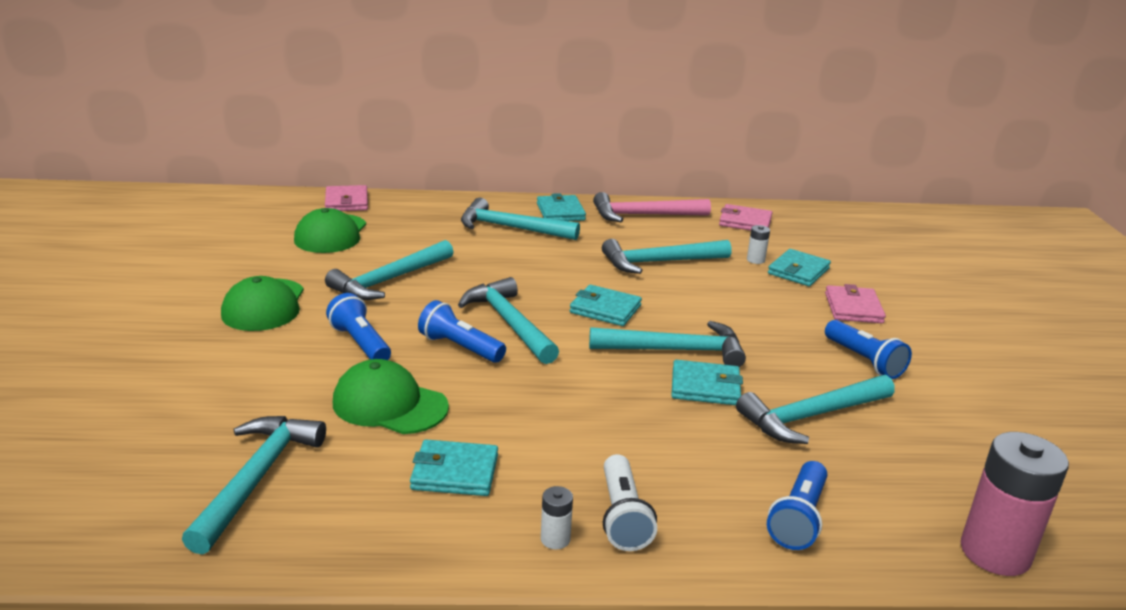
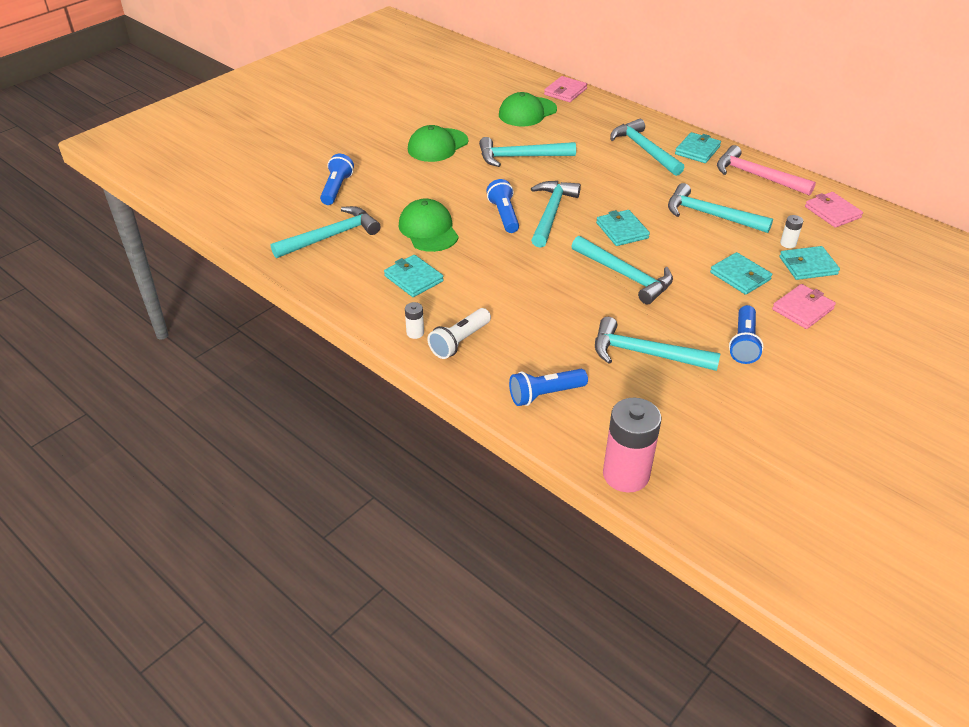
camera: 45 degrees right, 15 degrees up
blue flashlight [326,293,391,360] -> blue flashlight moved to [320,154,354,205]
turquoise wallet [671,360,743,405] -> turquoise wallet moved to [710,252,772,295]

